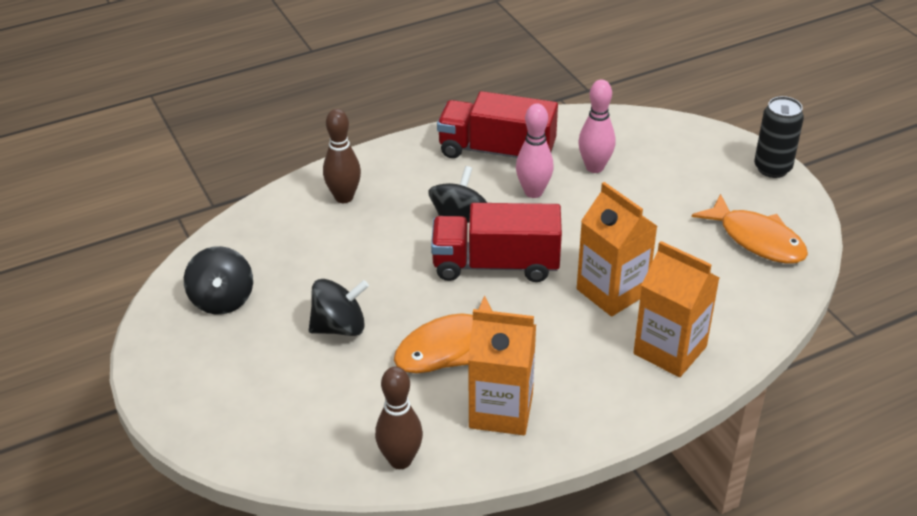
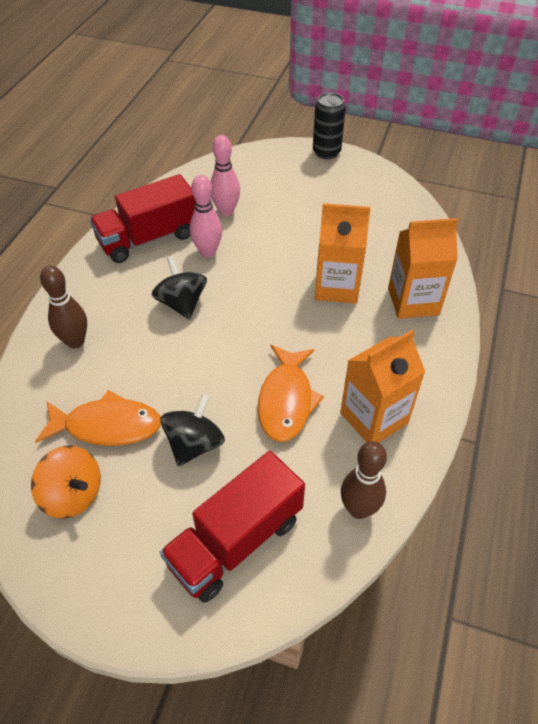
camera: 45 degrees left, 10 degrees up
black spinning top [184,246,253,315] -> orange spinning top [31,446,101,519]
red truck [431,203,562,282] -> red truck moved to [160,451,305,603]
orange fish [692,194,808,264] -> orange fish moved to [35,390,161,446]

